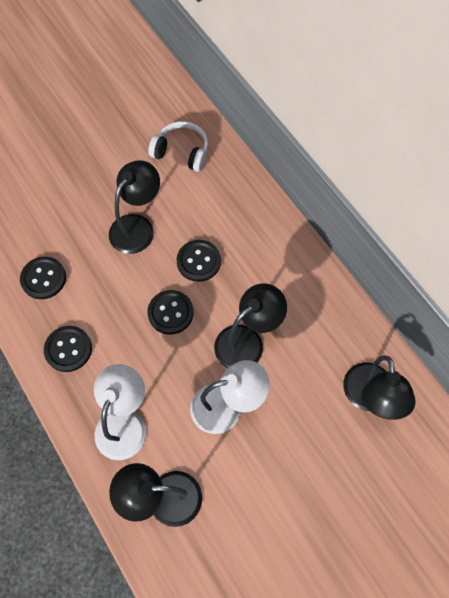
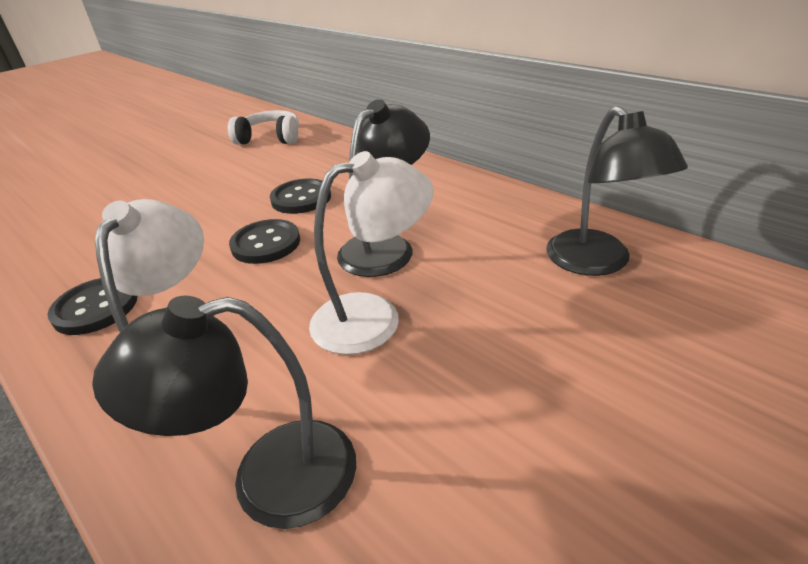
camera: 10 degrees left, 30 degrees down
black button [20,256,66,299] -> none
black lamp [109,160,160,254] -> none

